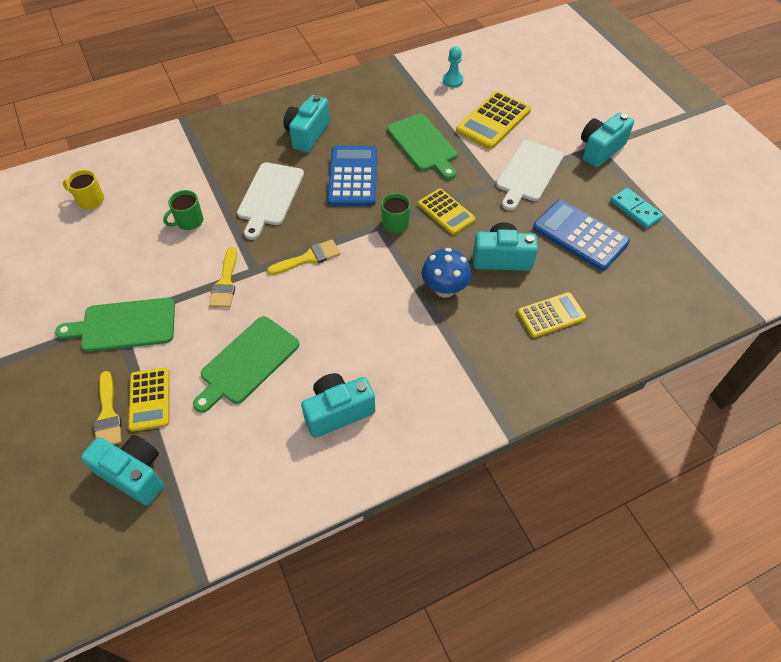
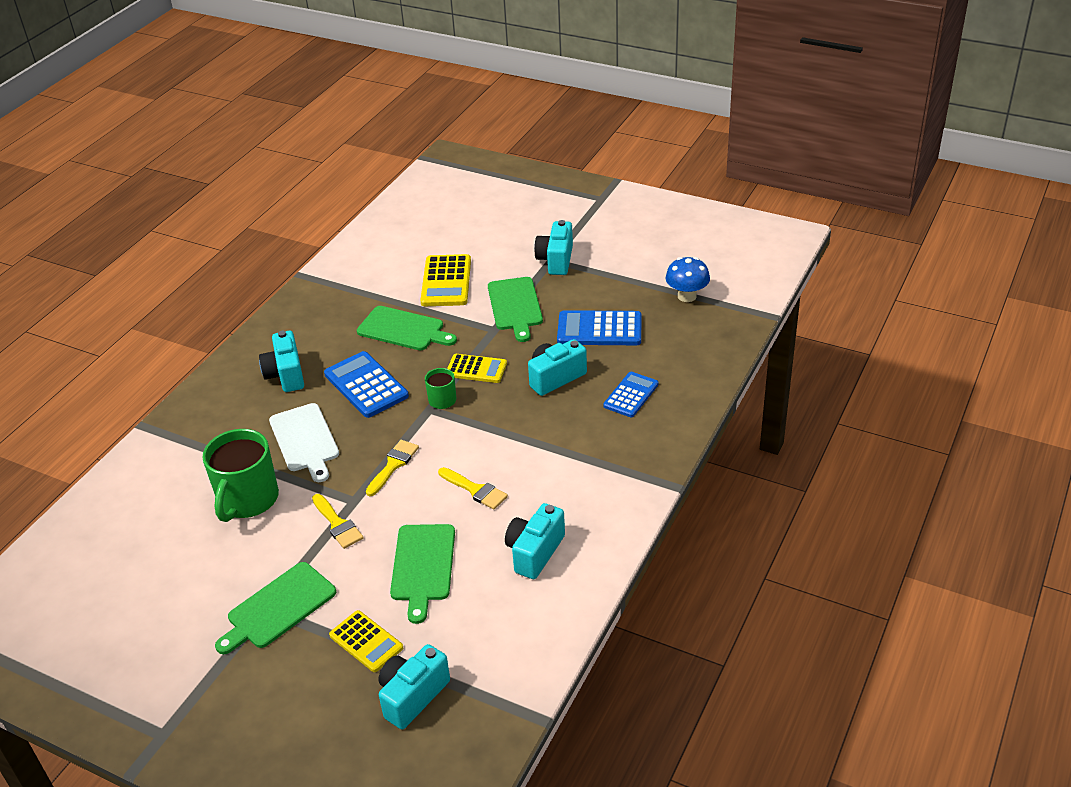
camera: 35 degrees left, 15 degrees down
yellow mug [63,170,104,209] -> none
turquoise camera [81,435,164,505] -> turquoise camera turned 45 degrees counterclockwise [378,644,450,729]
yellow brush [94,371,122,445] -> yellow brush moved to [438,467,508,510]
green mug [163,190,203,230] -> green mug [202,429,279,522], size x2.00
blue mushroom [422,248,472,298] -> blue mushroom moved to [666,257,710,302]
turquoise pawn [443,46,464,87] -> none
white cutting board [496,140,564,211] -> green cutting board [488,277,543,342]
yellow calculator [517,292,586,338] -> blue calculator [603,372,658,417]
turquoise domino [611,188,663,229] -> none

